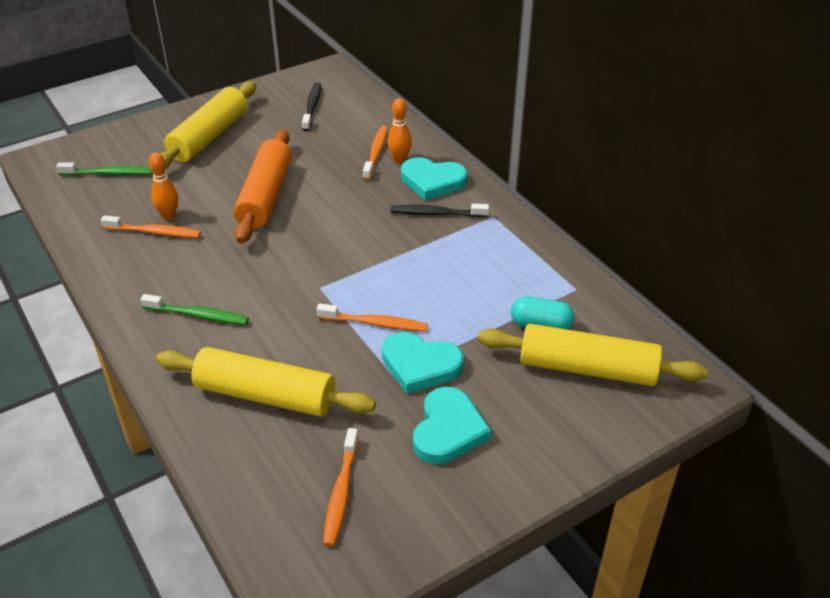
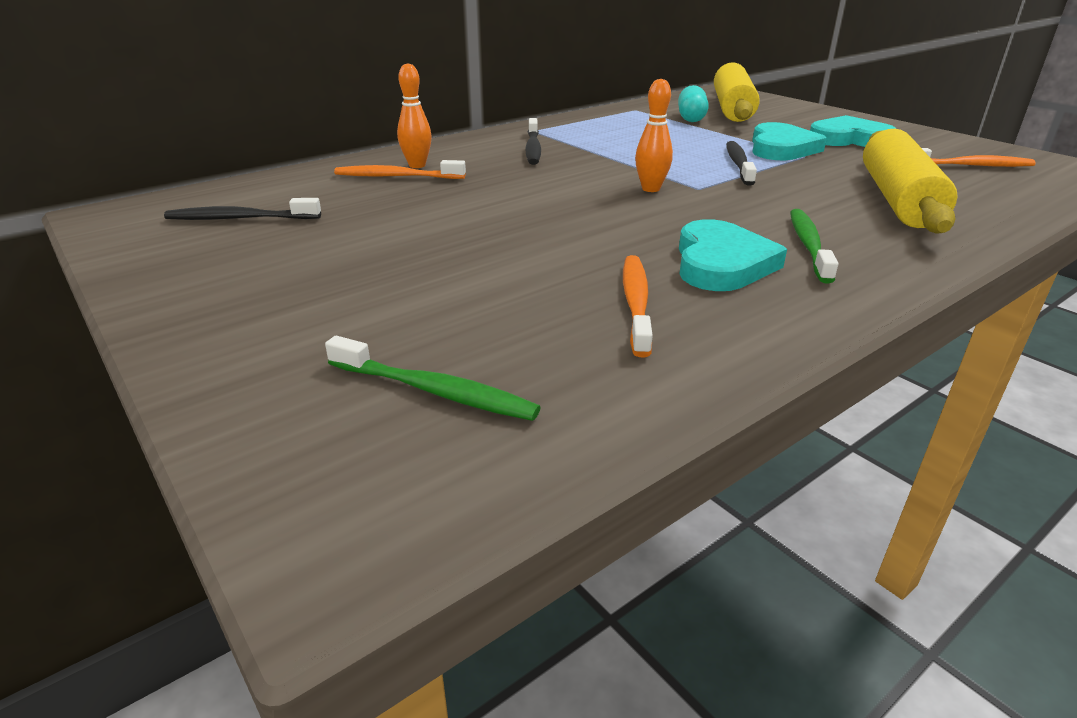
camera: 95 degrees left, 10 degrees down
green toothbrush [56,162,153,175] -> green toothbrush turned 120 degrees clockwise [325,336,541,421]
orange bowling pin [149,152,178,220] -> orange bowling pin moved to [635,79,673,192]
yellow rolling pin [160,81,256,169] -> none
orange rolling pin [233,129,292,244] -> none
orange toothbrush [317,304,428,332] -> black toothbrush [726,141,757,186]
turquoise heart [401,157,467,201] -> turquoise heart moved to [679,219,787,291]

